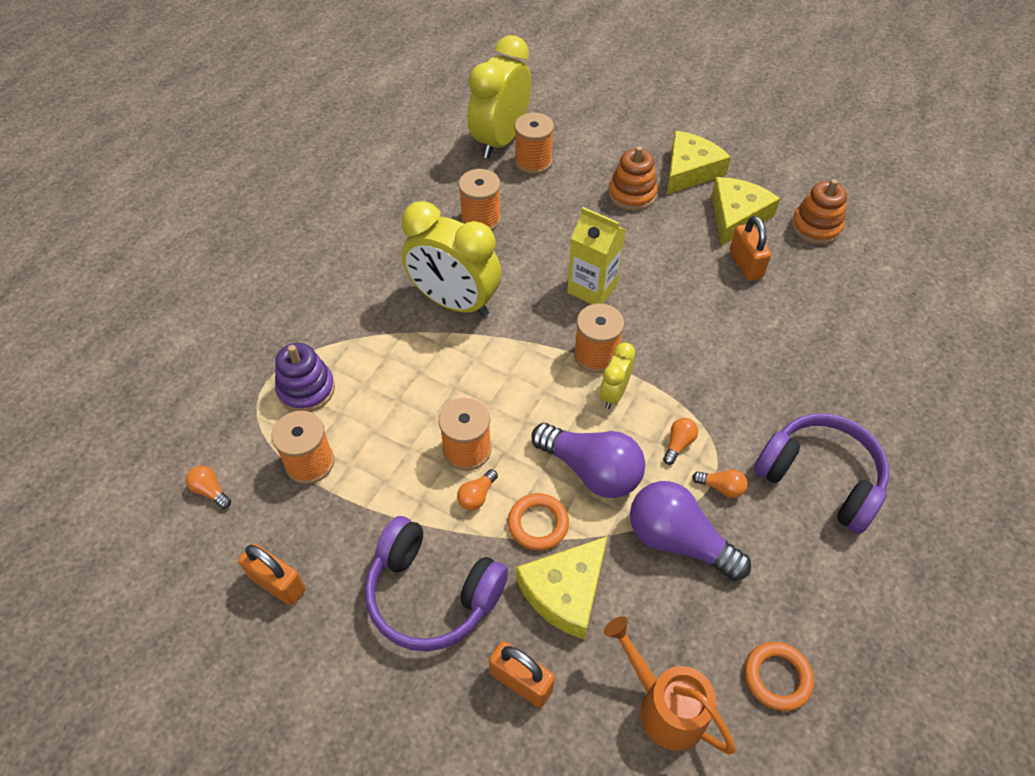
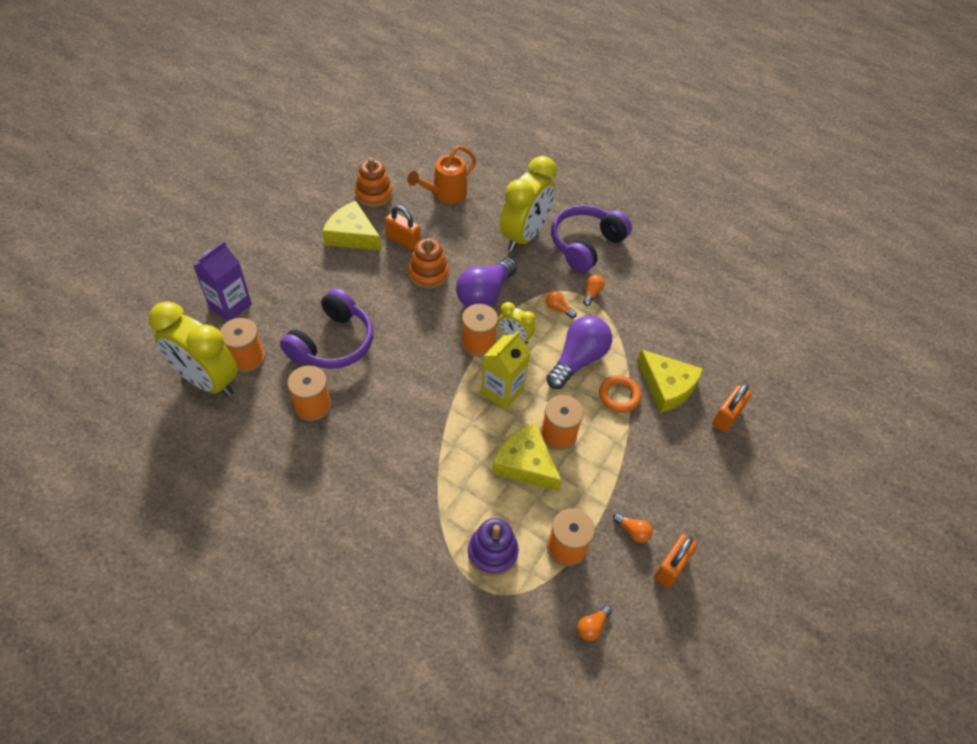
camera: 90 degrees left, 0 degrees up
purple headphones [365,516,508,651] -> purple headphones moved to [280,288,373,369]
yellow clock [401,201,501,317] -> yellow clock moved to [500,156,557,251]
orange light bulb [457,469,498,510] -> orange light bulb moved to [613,513,652,543]
yellow carton [567,207,626,304] -> yellow carton moved to [481,331,531,410]
orange watering can [604,616,736,754] -> orange watering can moved to [407,146,476,204]
orange stacking toy [609,146,658,211] -> orange stacking toy moved to [408,238,449,289]
purple light bulb [630,481,751,581] -> purple light bulb moved to [456,257,517,308]
yellow cheese [667,131,731,194] -> yellow cheese moved to [492,422,562,491]
orange padlock [730,216,771,281] -> orange padlock turned 45 degrees clockwise [385,205,420,251]
orange ring [745,642,814,711] -> none
none -> purple carton [194,241,252,321]

